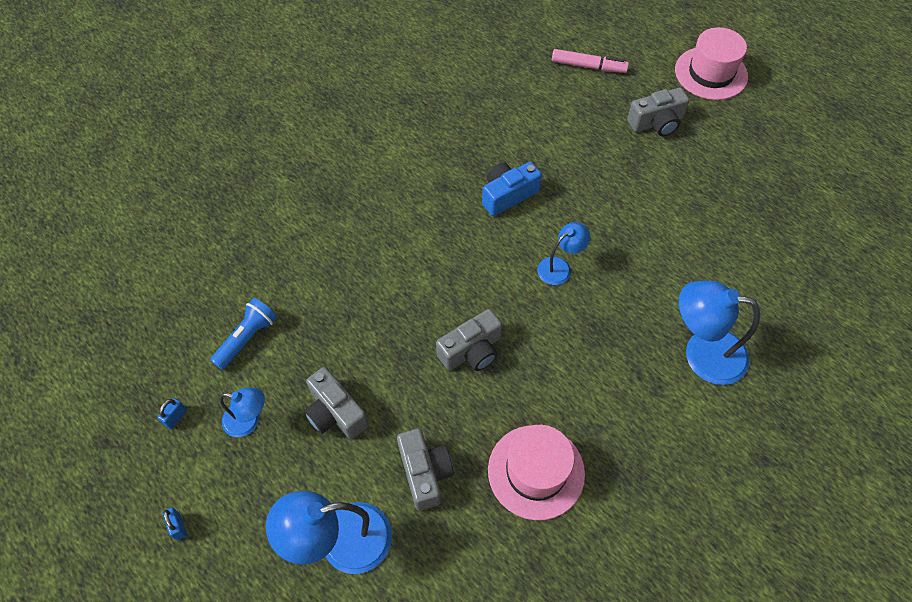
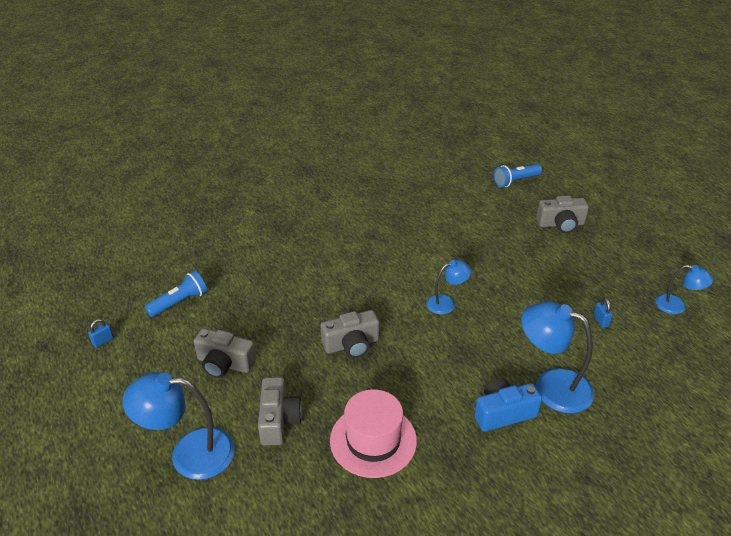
camera: 15 degrees right, 20 degrees down
blue padlock [162,507,187,540] -> blue padlock moved to [593,298,613,328]
blue lamp [220,388,265,437] -> blue lamp moved to [656,265,713,314]
grey camera [304,367,368,439] -> grey camera turned 45 degrees counterclockwise [194,328,256,378]
blue camera [482,162,542,216] -> blue camera moved to [474,378,542,432]
pink marker [552,49,629,73] -> blue flashlight [494,164,542,187]
pink hat [675,27,748,100] -> none

